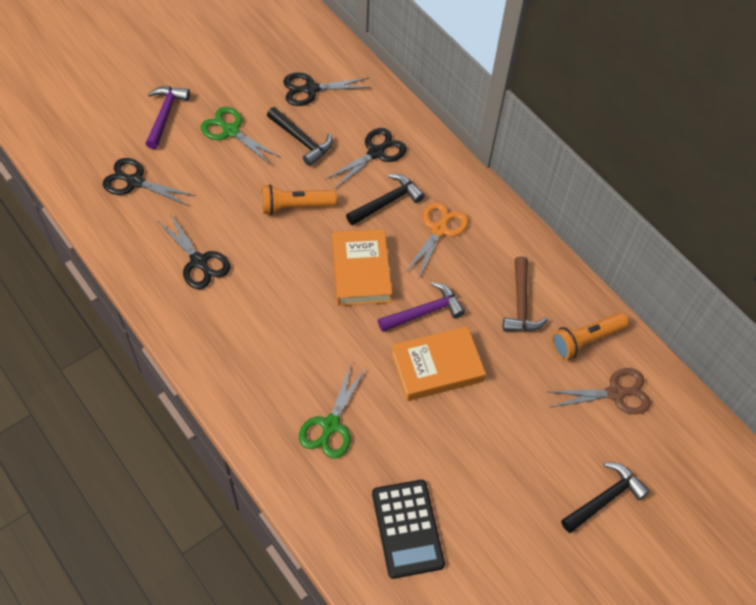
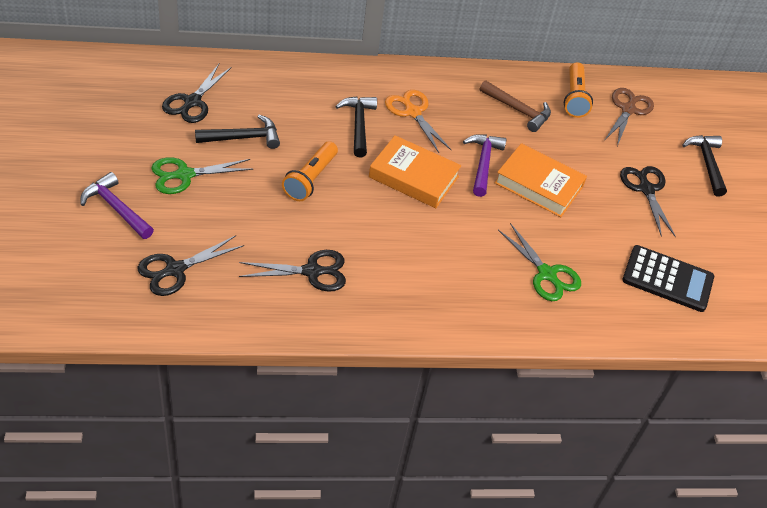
camera: 60 degrees left, 10 degrees down
black scissors [325,128,407,189] -> black scissors moved to [620,166,676,237]
orange book [391,326,486,401] -> orange book turned 75 degrees counterclockwise [495,143,587,217]

